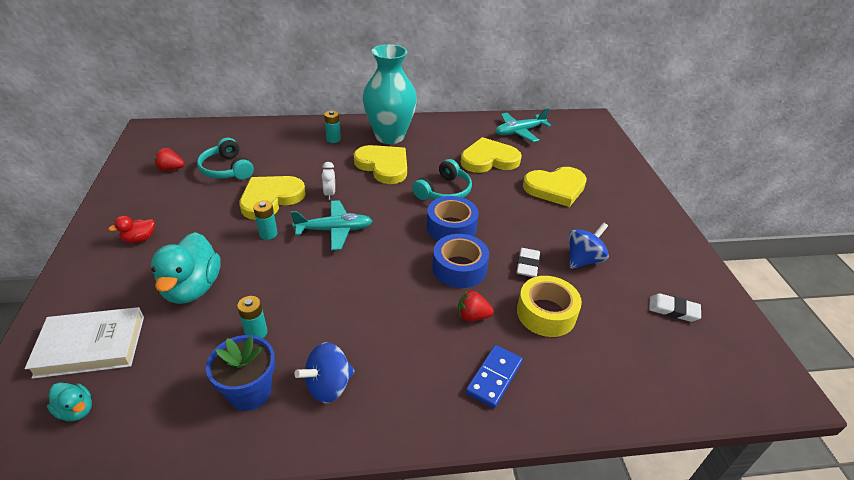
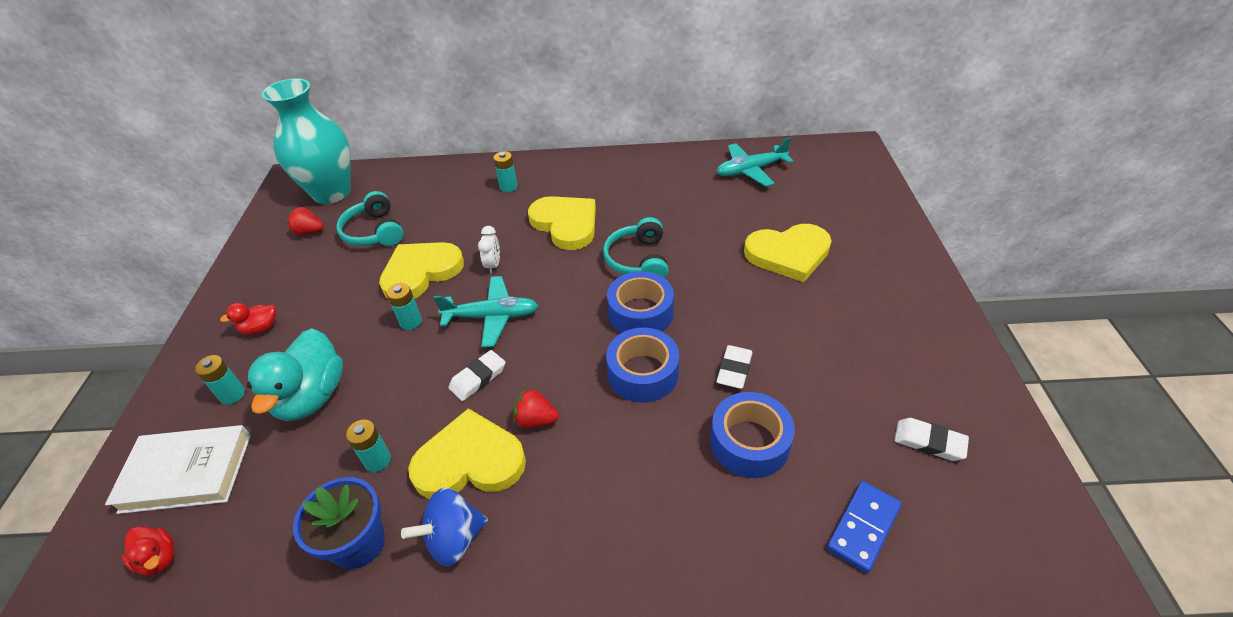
camera: 10 degrees right, 5 degrees up
turquoise duck [47,382,92,421] -> red duck [122,526,175,576]
turquoise vase [363,44,417,144] -> turquoise vase moved to [262,78,351,204]
turquoise headphones [412,159,472,200] -> turquoise headphones turned 135 degrees clockwise [603,217,669,278]
red strawberry [458,291,494,321] -> red strawberry moved to [513,388,559,428]
yellow heart [461,137,522,173] -> yellow heart moved to [408,408,526,499]
blue domino [466,345,523,408] -> blue domino moved to [827,481,902,573]
yellow tape [517,276,582,337] -> blue tape [710,392,795,478]
blue spinning top [569,222,609,269] -> none
none -> turquoise battery [195,355,245,404]
none -> white eraser [448,350,506,401]

